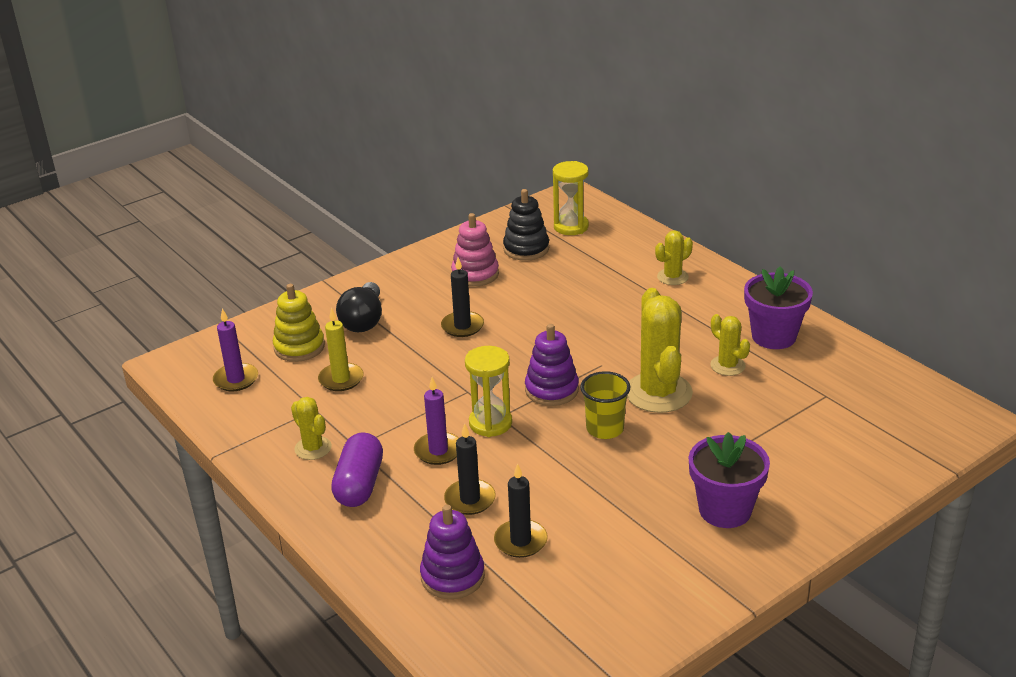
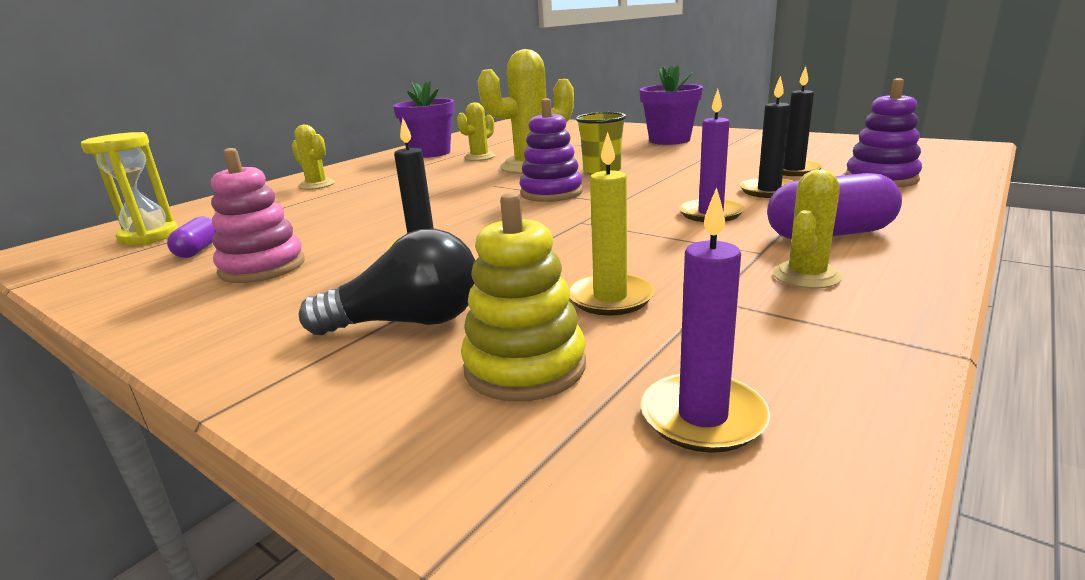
camera: 105 degrees left, 10 degrees down
yellow hourglass [465,346,512,437] -> none
black stacking toy [503,189,549,261] -> purple capsule [167,216,216,258]

